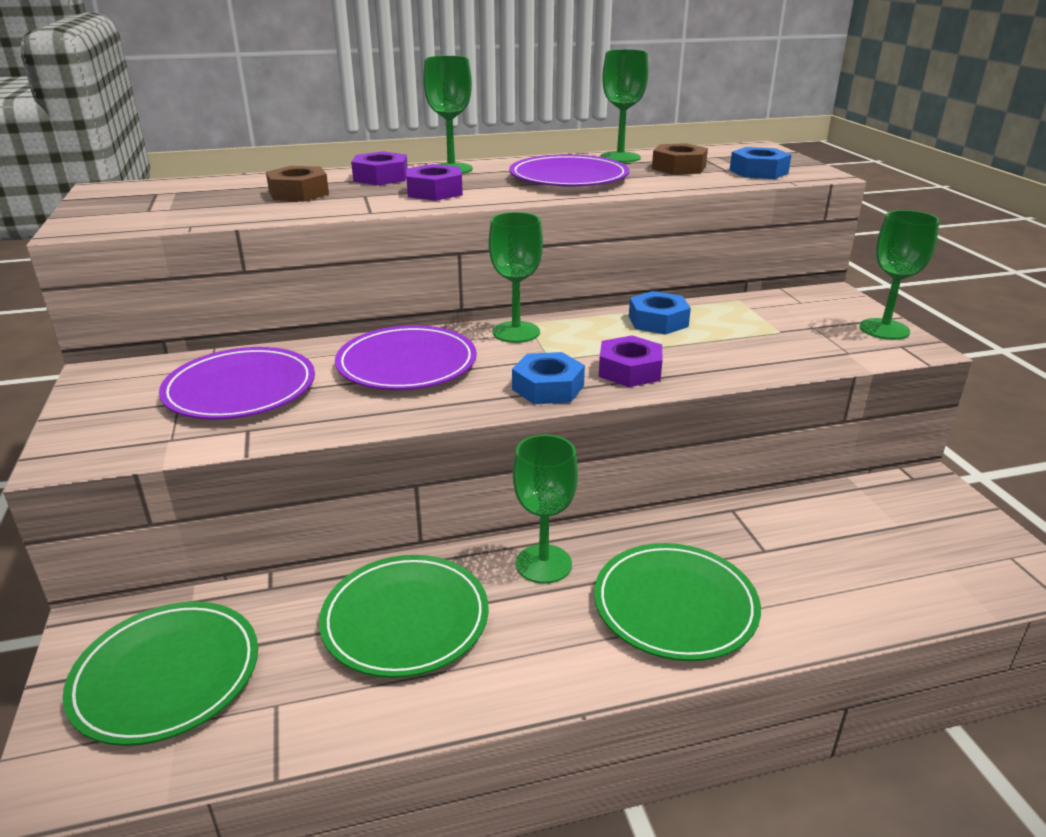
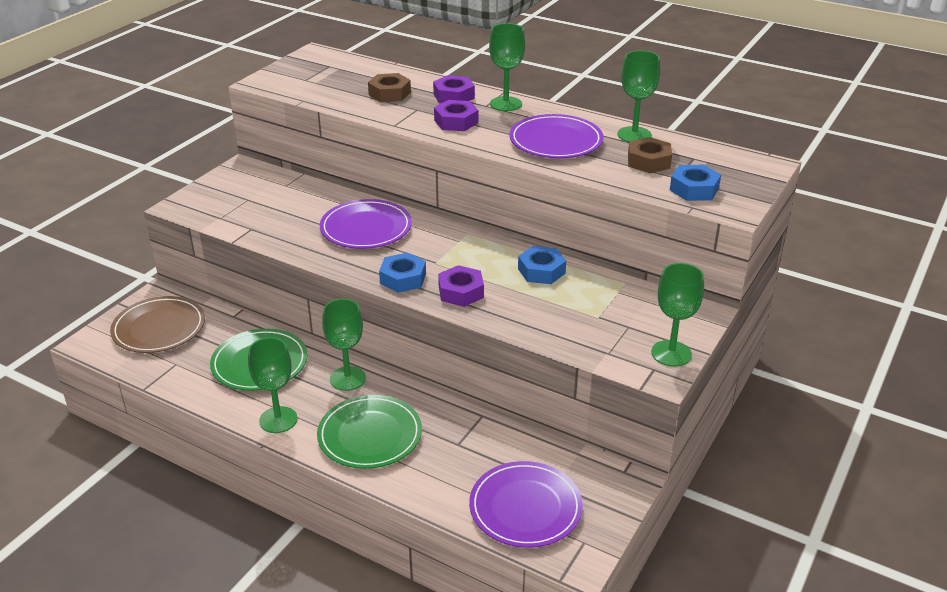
camera: 45 degrees right, 5 degrees up
green plate [63,602,258,746] -> brown plate [110,296,205,353]
purple plate [159,347,315,420] -> purple plate moved to [469,461,583,548]
green goblet [489,212,543,343] -> green goblet moved to [248,337,297,433]

